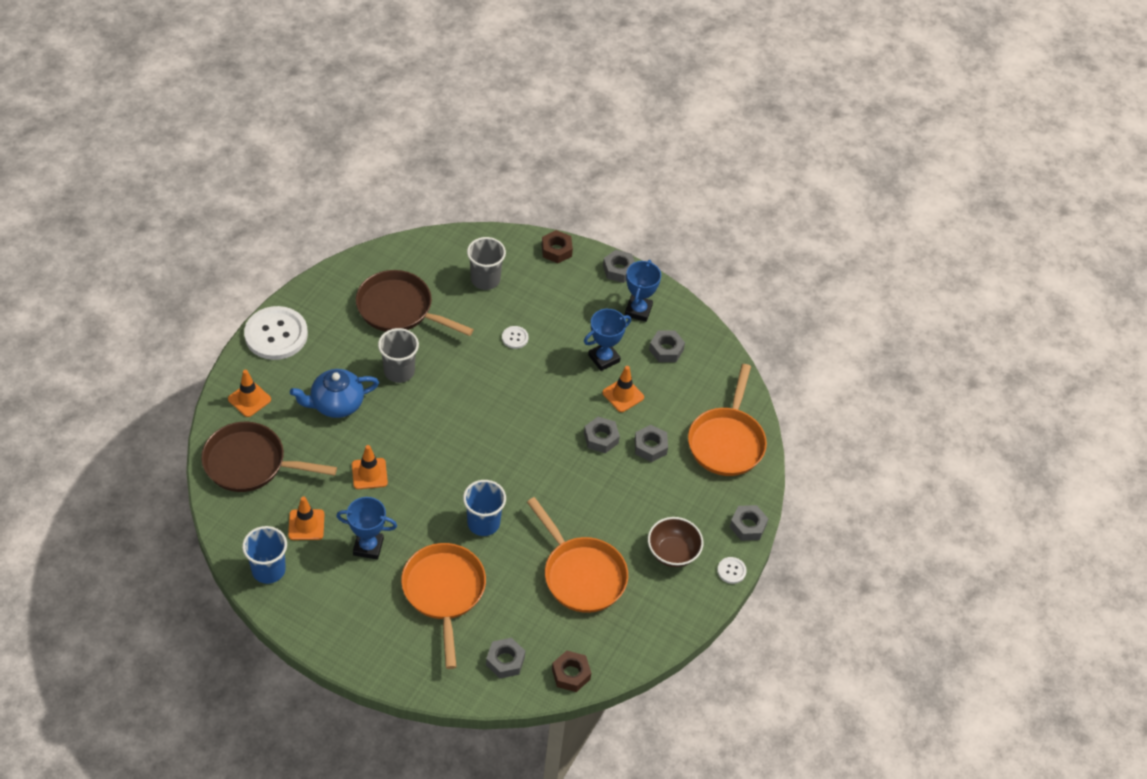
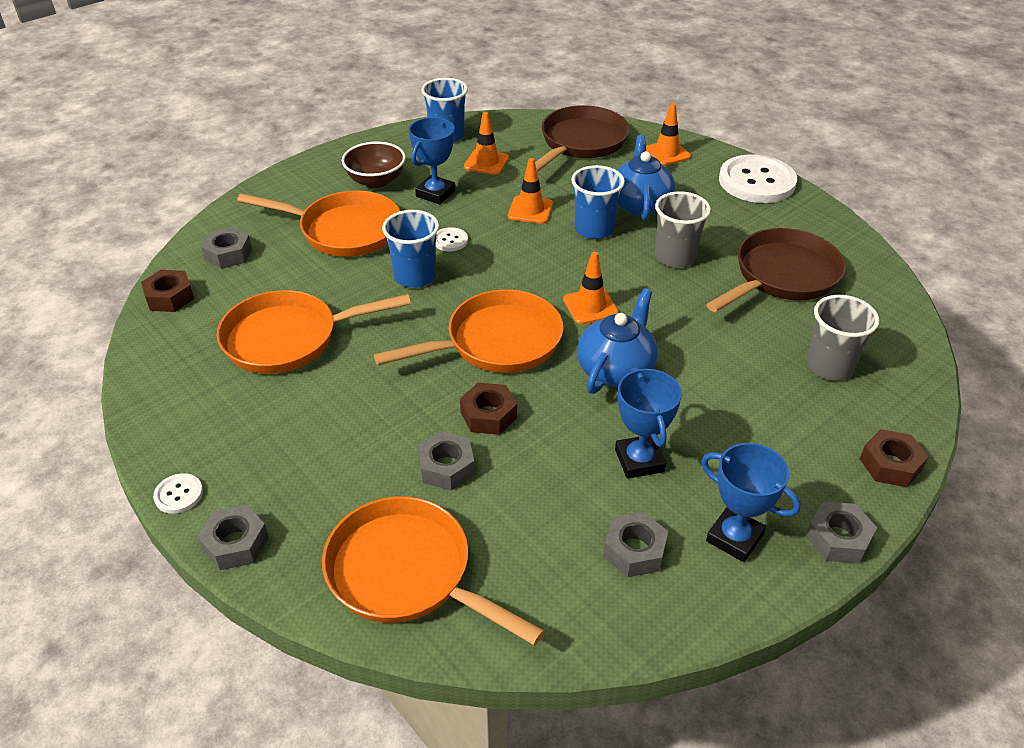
camera: 115 degrees right, 10 degrees down
white button [502,326,528,349] -> white button moved to [436,227,468,252]
grey nut [584,417,620,453] -> brown nut [460,383,517,435]
orange traffic cone [602,366,644,412] -> orange traffic cone moved to [563,252,619,324]
brown bowl [648,517,703,567] -> brown bowl moved to [342,142,406,188]
none -> orange pan [374,289,563,373]
none -> blue cup [571,165,625,239]
none -> blue teapot [577,288,658,394]

